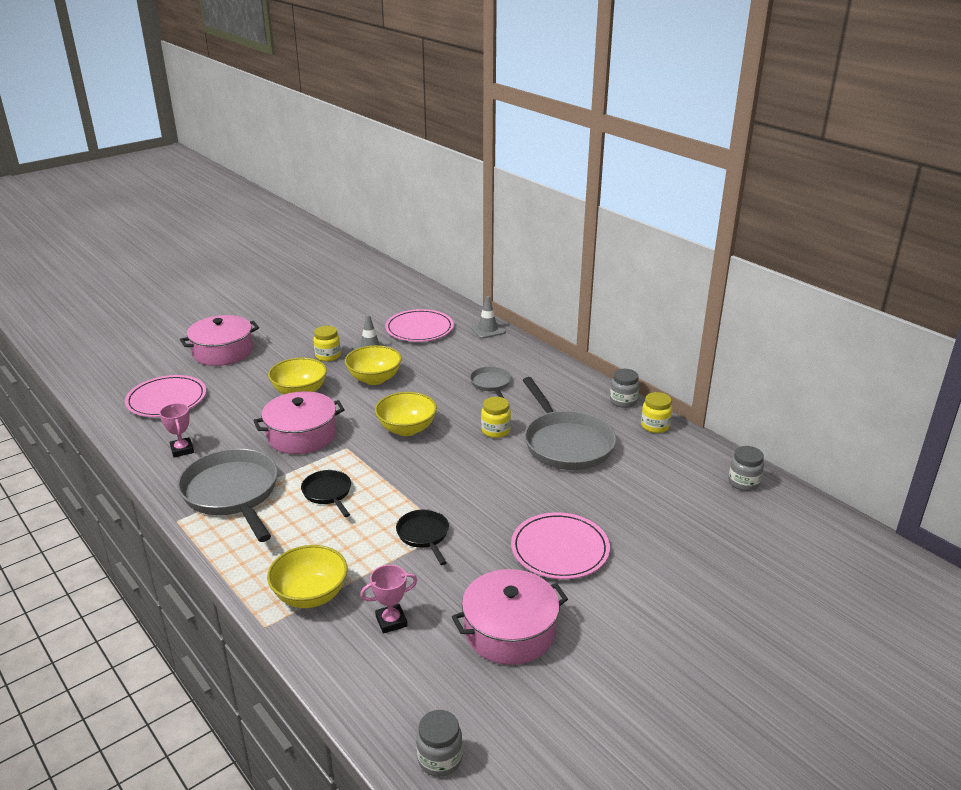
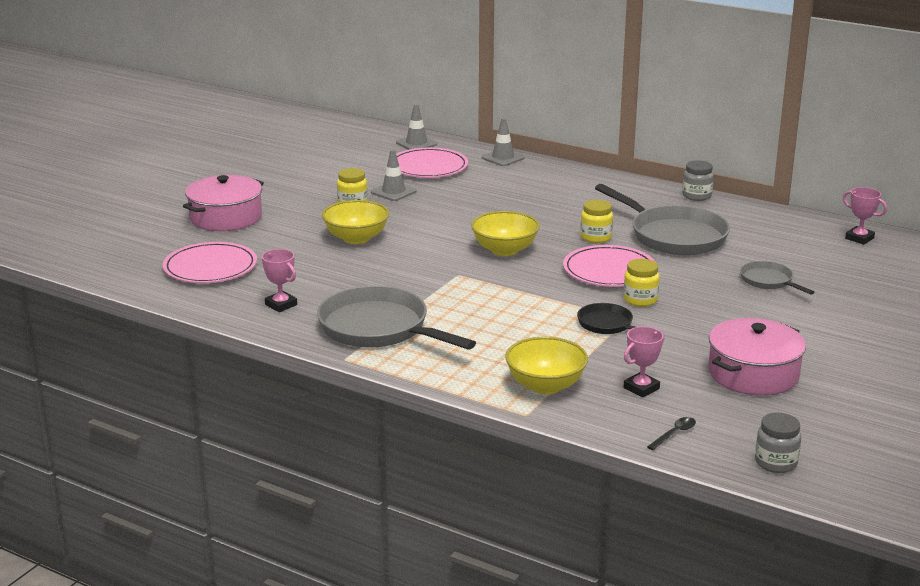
camera: 20 degrees left, 5 degrees down
pink pot [253,391,345,454] -> none
black pan [301,470,351,517] -> none
yellow bowl [345,345,402,385] -> none
grey pan [470,366,511,398] -> grey pan moved to [740,261,815,295]
pink plate [511,512,610,579] -> pink plate moved to [563,245,655,287]
yellow jar [641,392,672,433] -> yellow jar moved to [623,259,660,307]
grey jar [728,446,764,491] -> pink trophy [843,187,887,245]
none -> grey traffic cone [396,104,437,150]
none -> black spoon [647,417,696,450]

